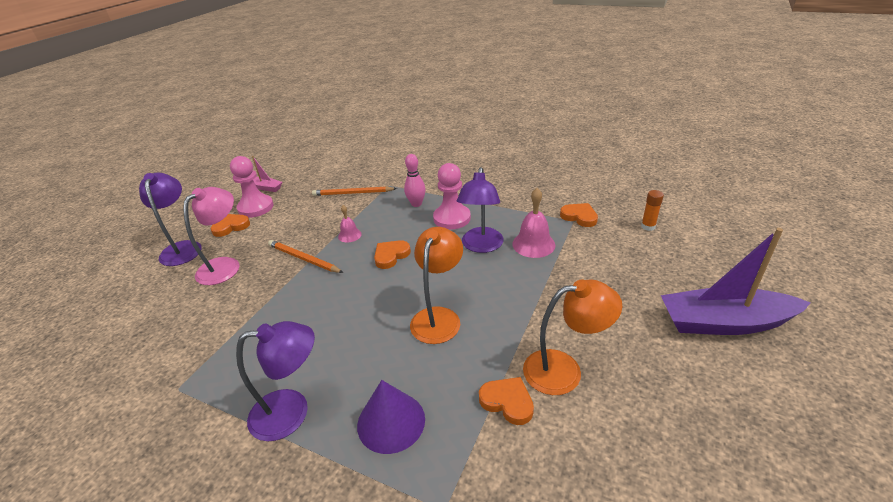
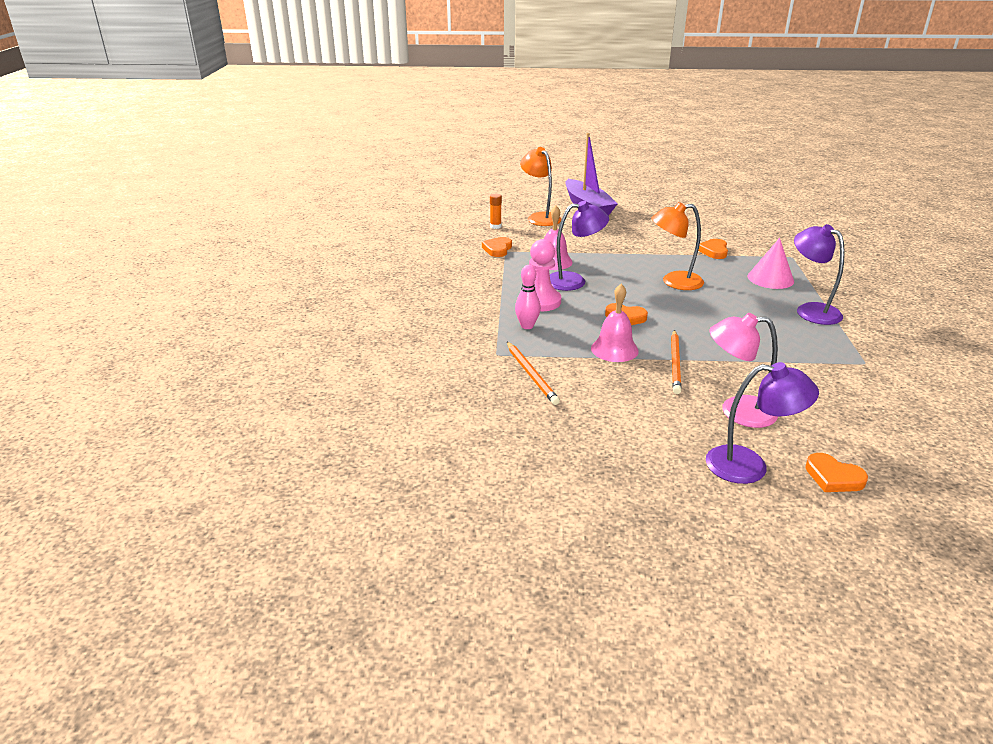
camera: 115 degrees left, 5 degrees down
purple lamp [139,173,202,266] -> purple lamp turned 135 degrees counterclockwise [706,362,819,484]
orange heart [211,214,250,237] -> orange heart moved to [805,453,868,492]
pink pawn [230,156,274,218] -> none
pink boat [252,156,282,192] -> none
pink bell [338,205,362,243] -> pink bell [591,284,639,362], size x1.70
purple cone [357,380,425,454] -> pink cone [747,238,794,289]
orange lamp [523,280,622,395] -> orange lamp moved to [520,147,562,226]

